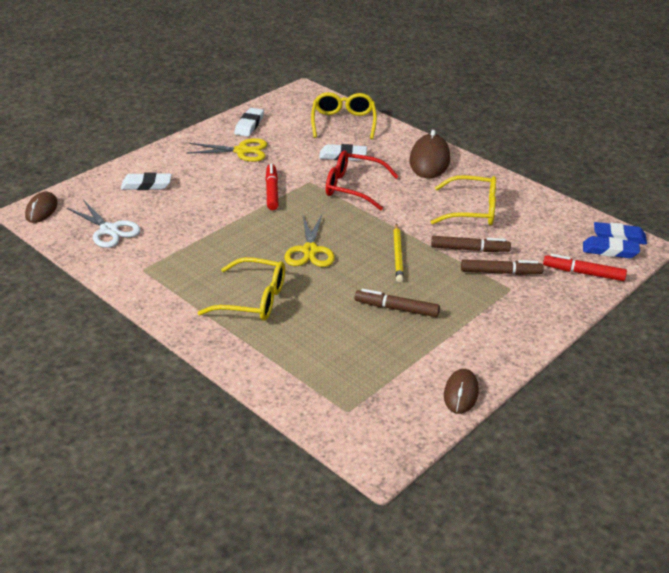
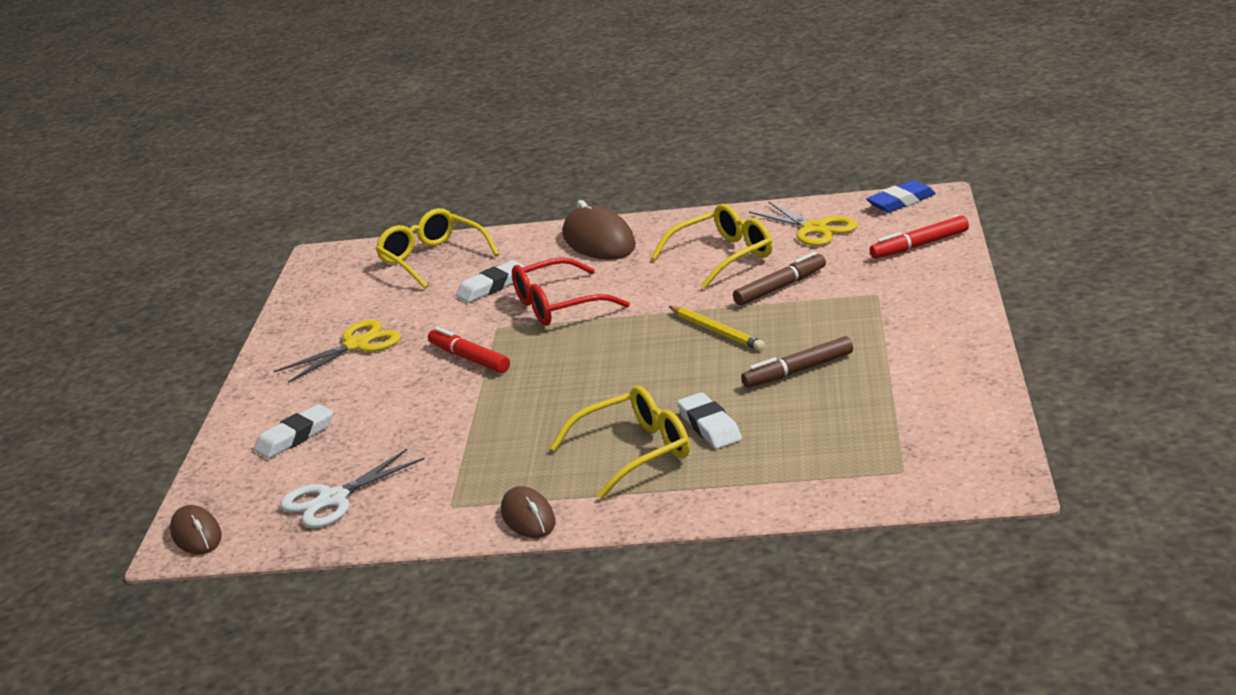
camera: 35 degrees left, 10 degrees down
white scissors [67,200,141,248] -> white scissors turned 135 degrees clockwise [280,449,425,528]
white eraser [234,108,264,137] -> white eraser moved to [677,392,742,449]
yellow scissors [284,215,335,267] -> yellow scissors moved to [749,201,858,246]
brown mouse [444,369,479,414] -> brown mouse moved to [501,486,555,538]
brown marker [461,259,544,275] -> none
blue eraser [583,236,640,258] -> none

